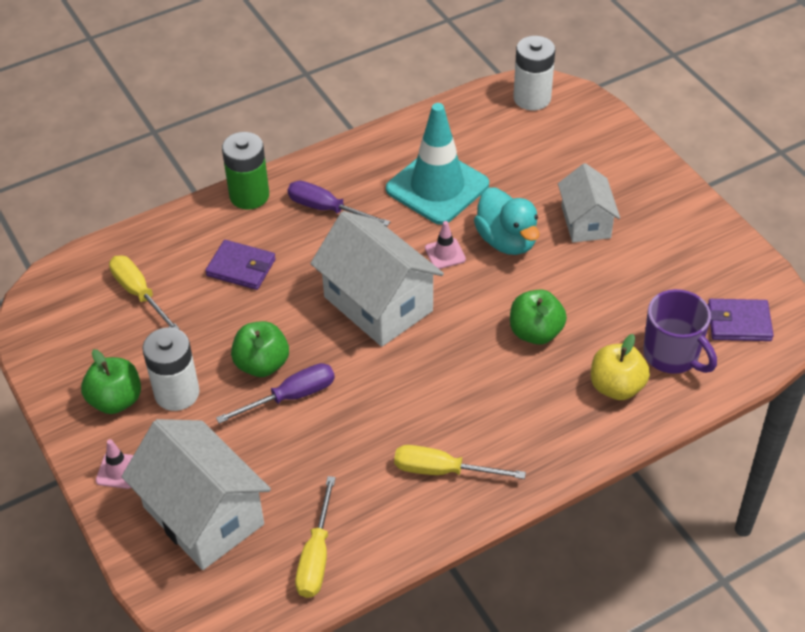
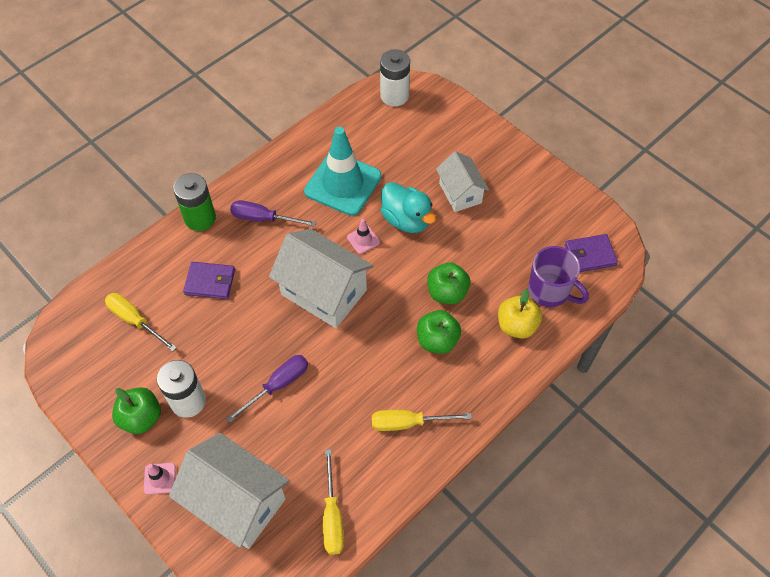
camera: 15 degrees left, 10 degrees up
green apple [231,321,289,377] -> green apple moved to [417,310,461,354]

